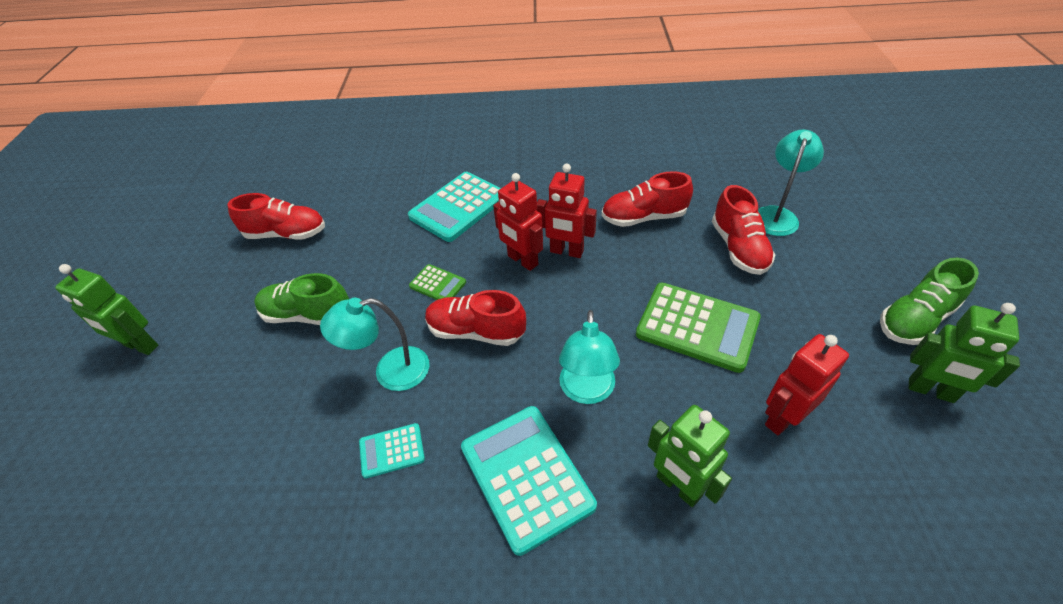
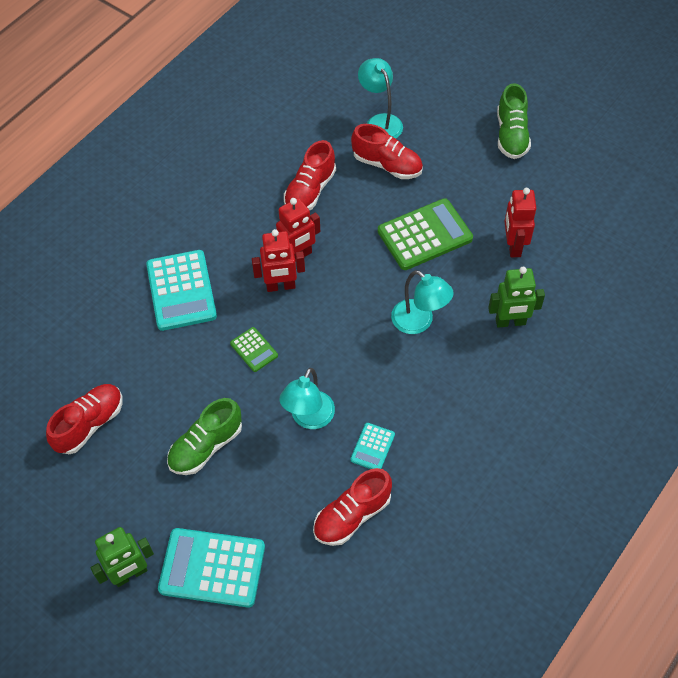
camera: 55 degrees left, 10 degrees up
green calculator [409,264,466,300] -> green calculator turned 75 degrees clockwise [230,327,278,372]
red shoe [425,290,526,346] -> red shoe moved to [313,468,392,546]
turquoise calculator [461,406,597,556] -> turquoise calculator moved to [158,528,265,608]
green robot [909,303,1020,403] -> none

